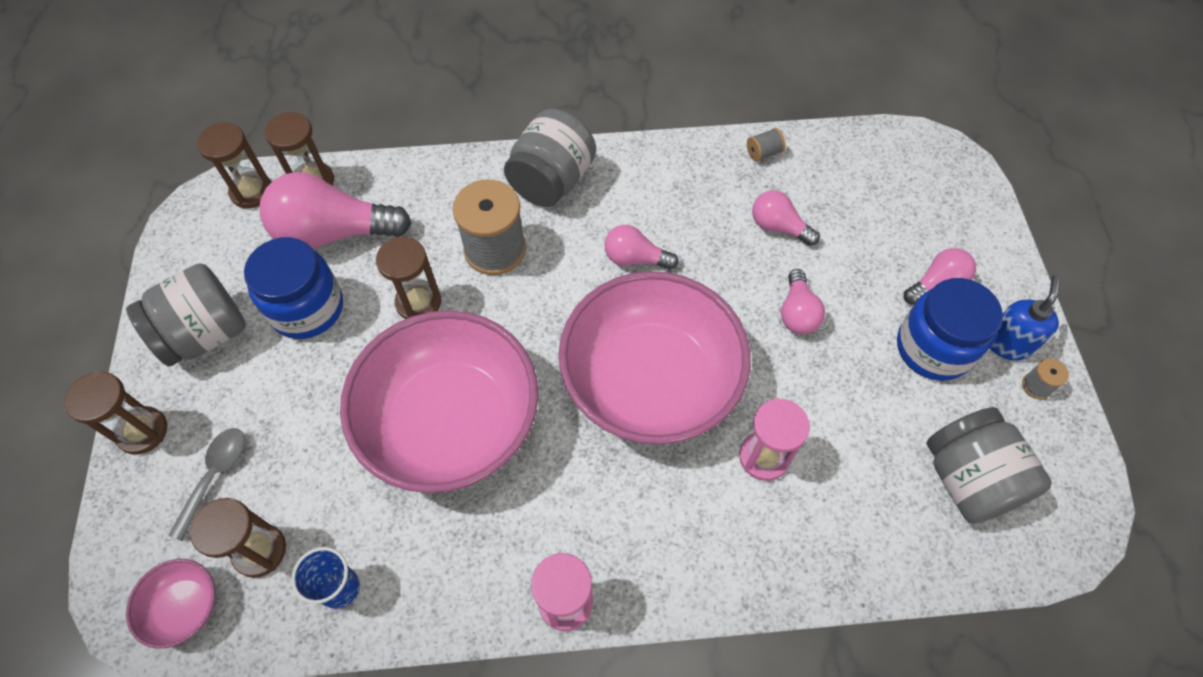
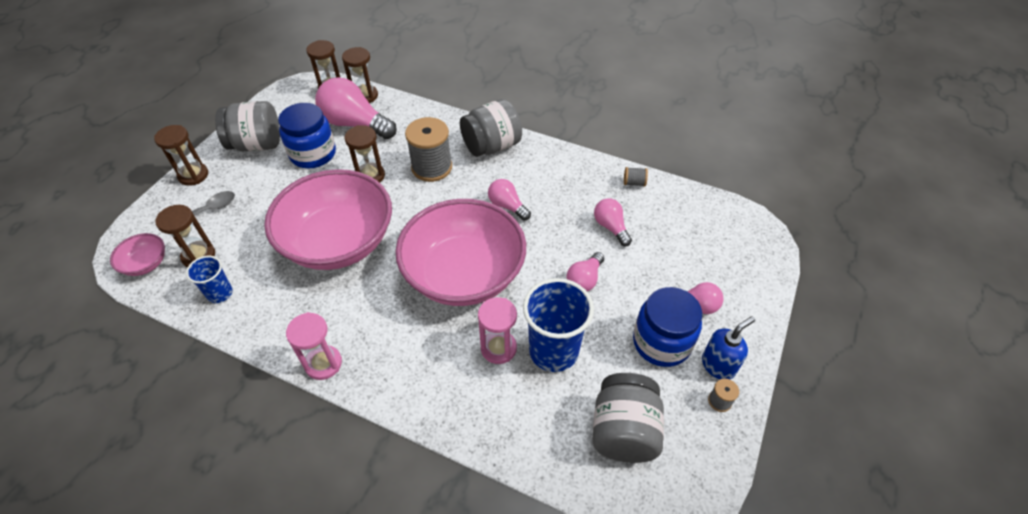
camera: 30 degrees right, 10 degrees down
none -> blue cup [523,278,594,372]

